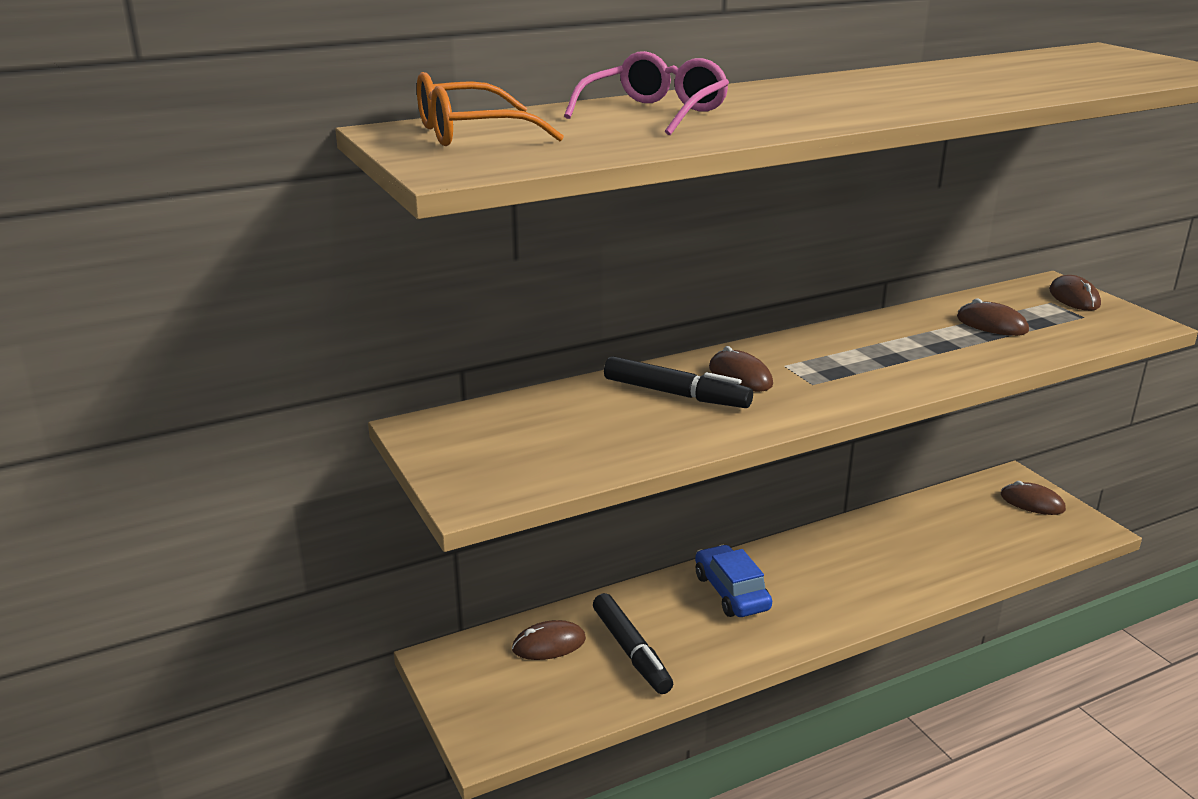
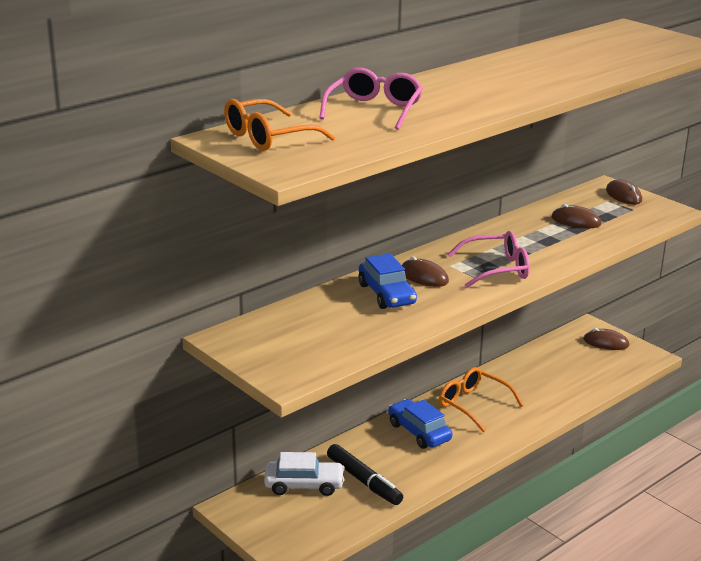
camera: 15 degrees left, 0 degrees up
brown mouse [512,620,586,660] -> white car [264,452,345,496]
black marker [604,356,753,408] -> blue car [359,253,417,309]
none -> orange glasses [439,367,524,432]
none -> pink glasses [447,231,530,288]

